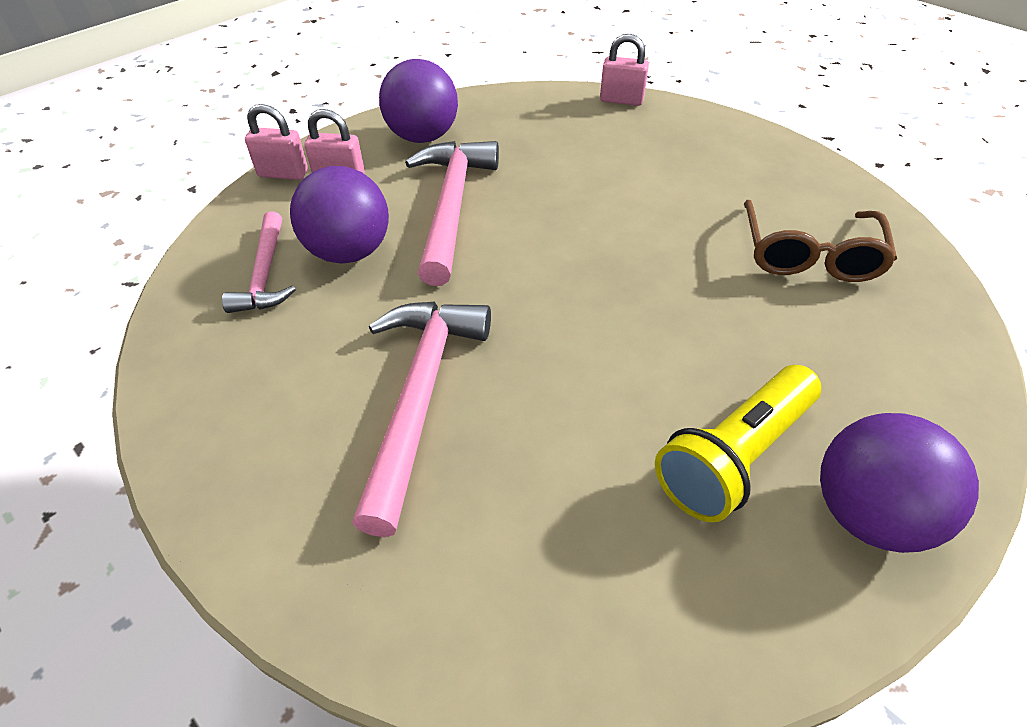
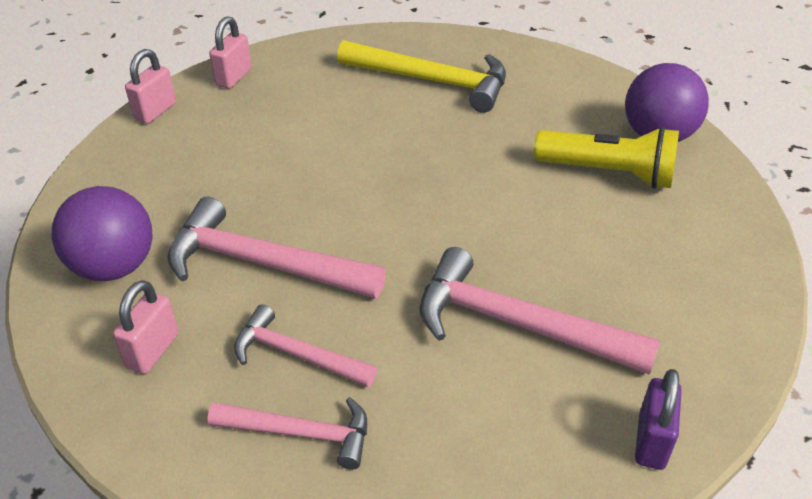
camera: 75 degrees left, 5 degrees down
pink padlock [245,104,308,180] -> pink padlock moved to [209,16,252,89]
purple ball [290,166,389,264] -> pink hammer [234,304,377,387]
yellow flashlight [655,365,821,523] -> yellow flashlight turned 45 degrees counterclockwise [534,127,679,189]
brown glasses [744,200,897,282] -> yellow hammer [337,40,506,113]
none -> purple padlock [635,369,682,470]

